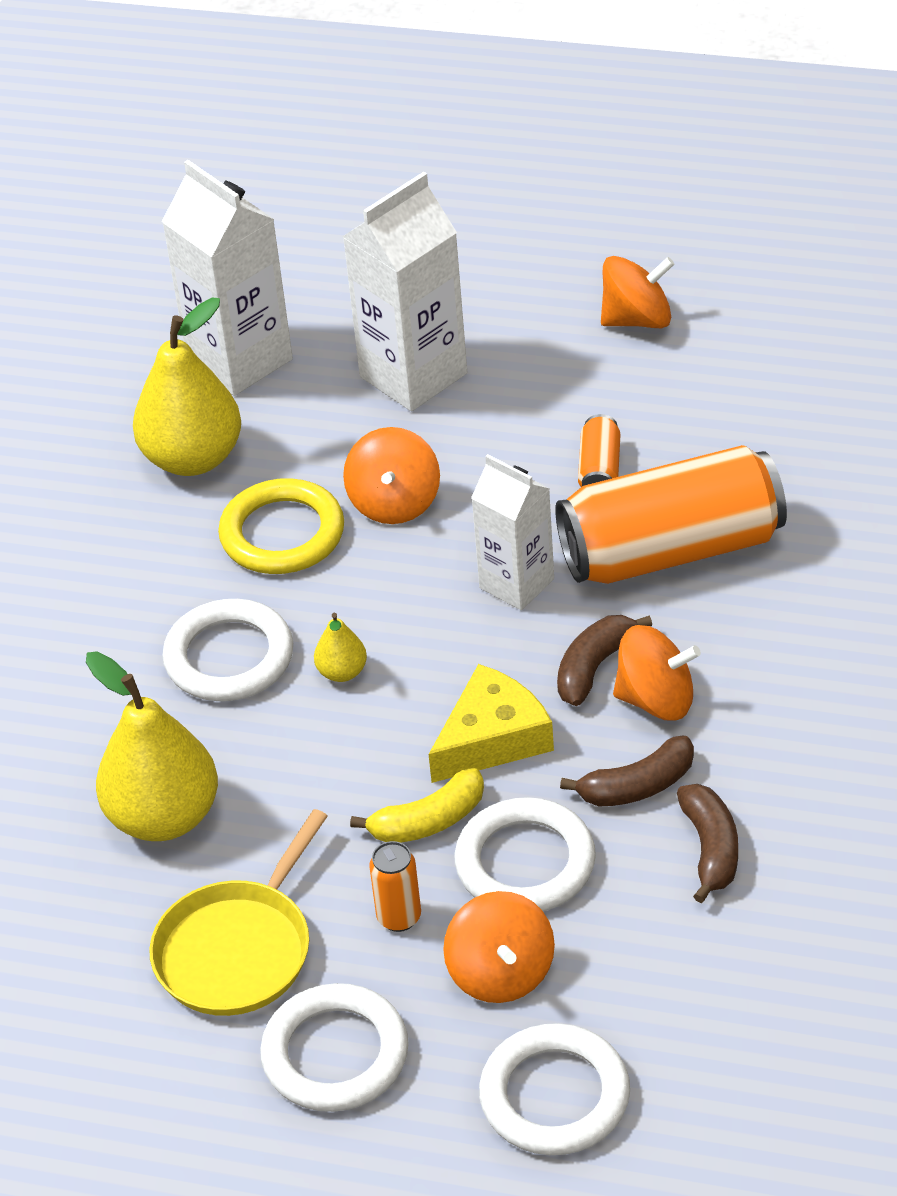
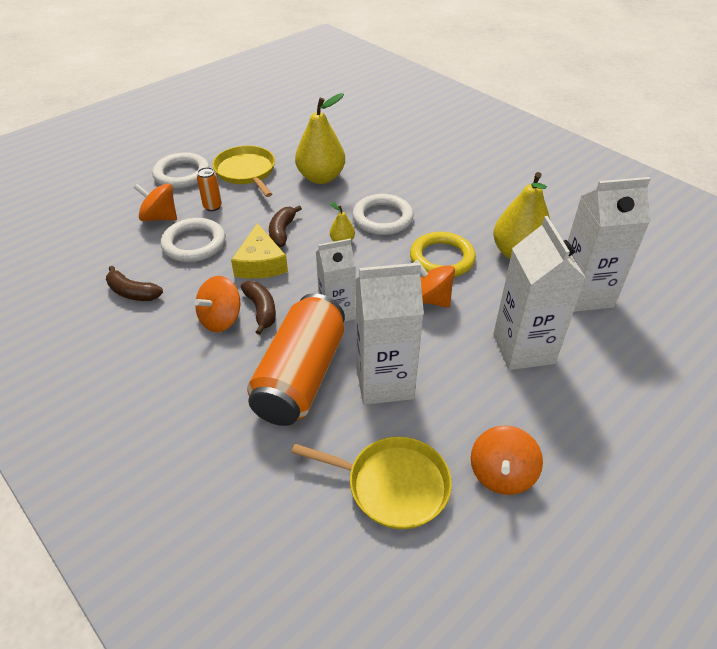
camera: 120 degrees right, 0 degrees up
yellow banana [350,768,484,843] -> none
white ring [479,1023,630,1155] -> none
brown banana [560,736,694,806] -> brown banana moved to [269,205,302,247]
orange can [578,414,620,487] -> white carton [356,263,424,405]
none -> yellow pan [291,437,452,529]

